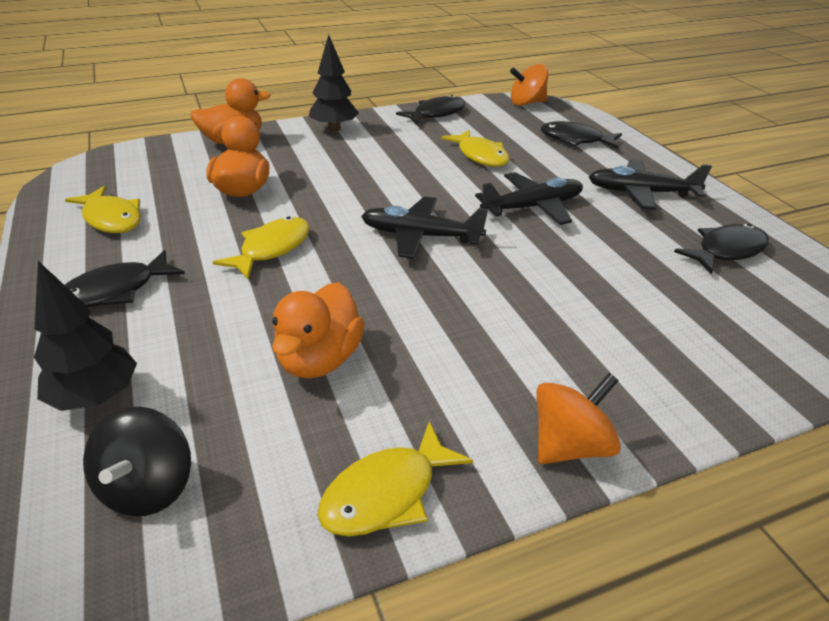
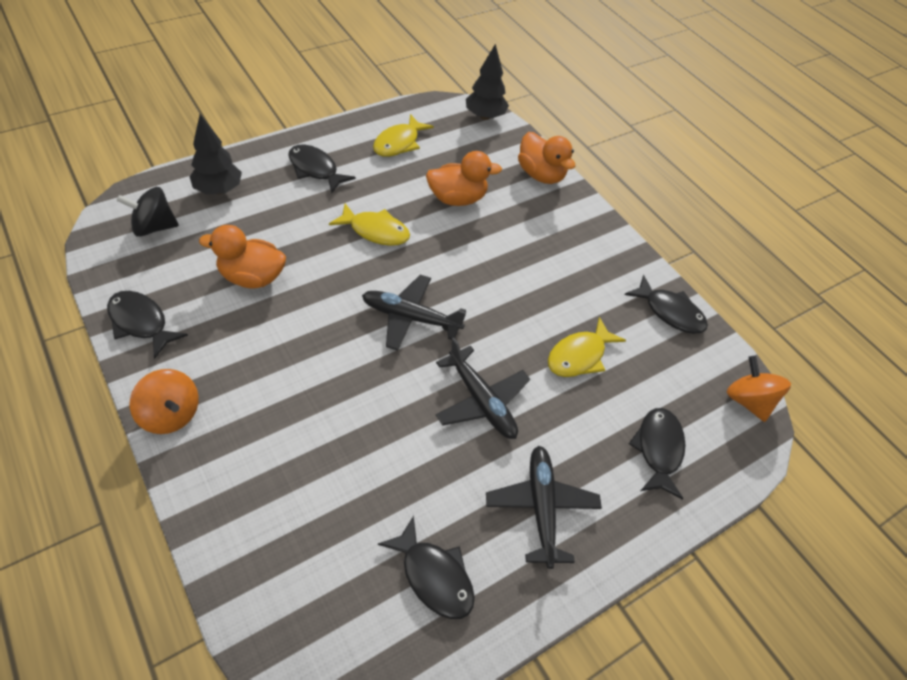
camera: 75 degrees right, 15 degrees up
black tree [309,34,359,132] -> black tree moved to [466,44,509,120]
yellow fish [317,421,473,537] -> black fish [107,291,188,359]
black plane [361,196,488,259] -> black plane turned 75 degrees counterclockwise [362,275,466,351]

